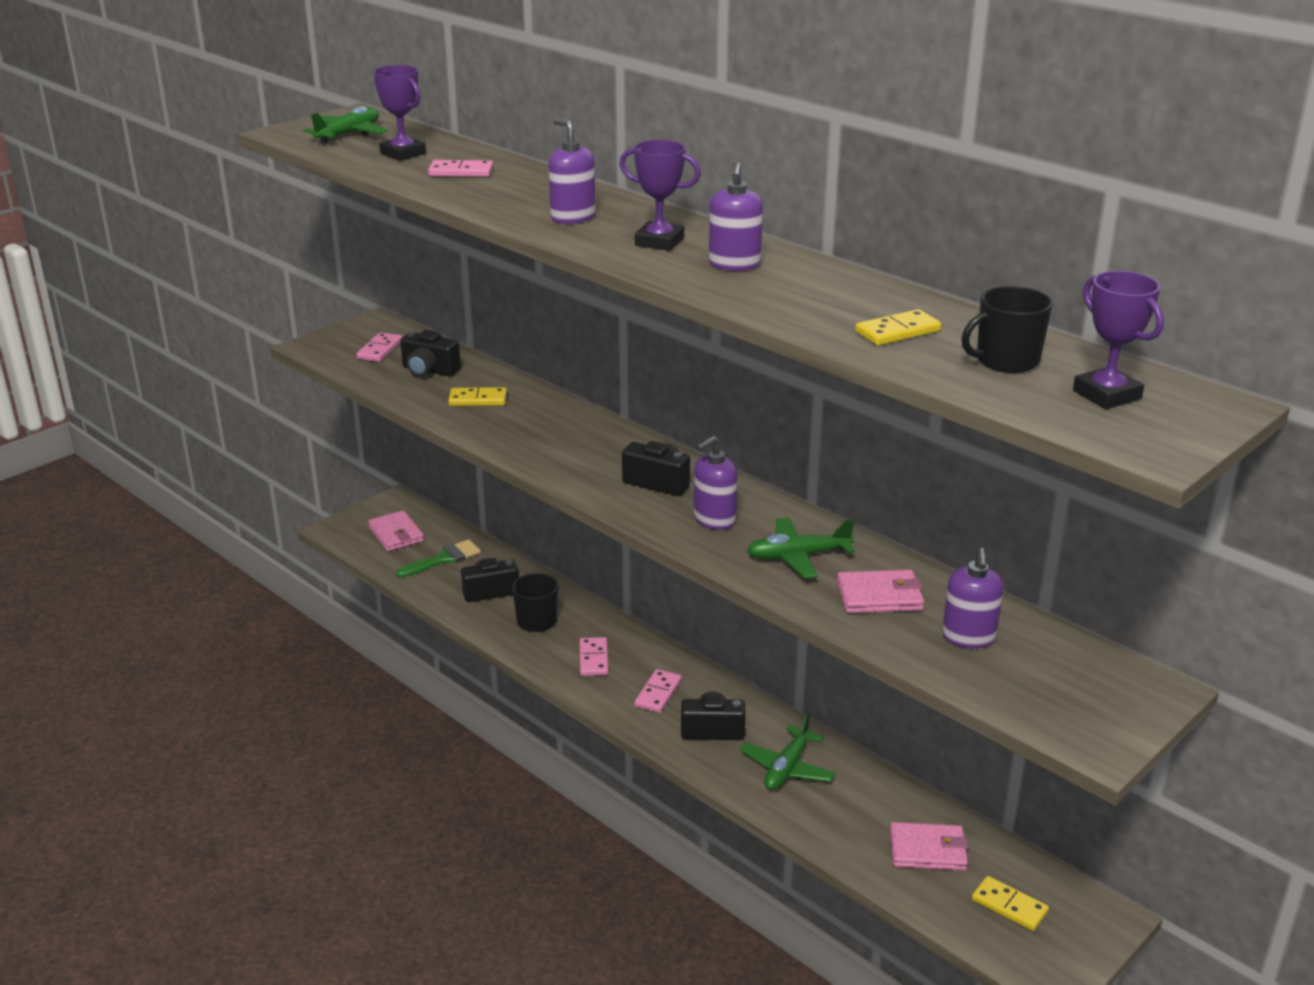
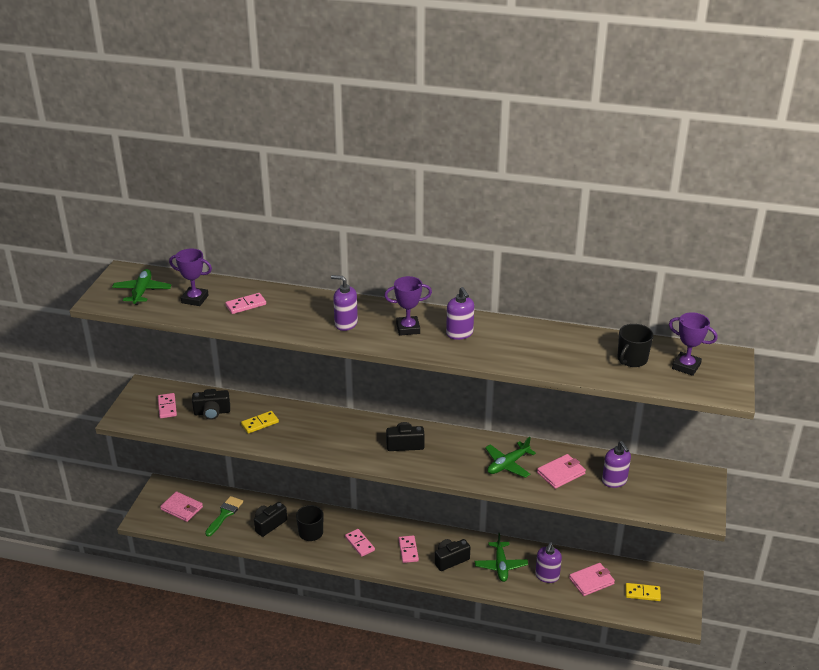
camera: 30 degrees left, 5 degrees up
purple soap dispenser [694,436,738,530] -> purple soap dispenser moved to [535,542,562,583]
yellow domino [855,309,941,346] -> none

